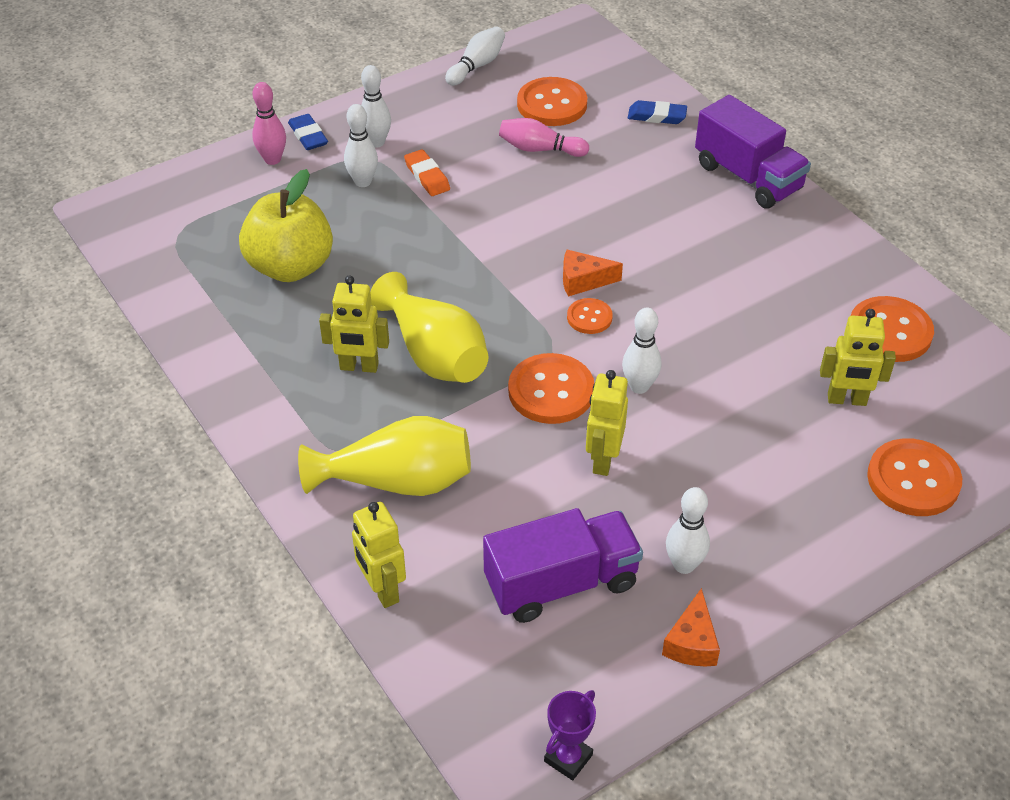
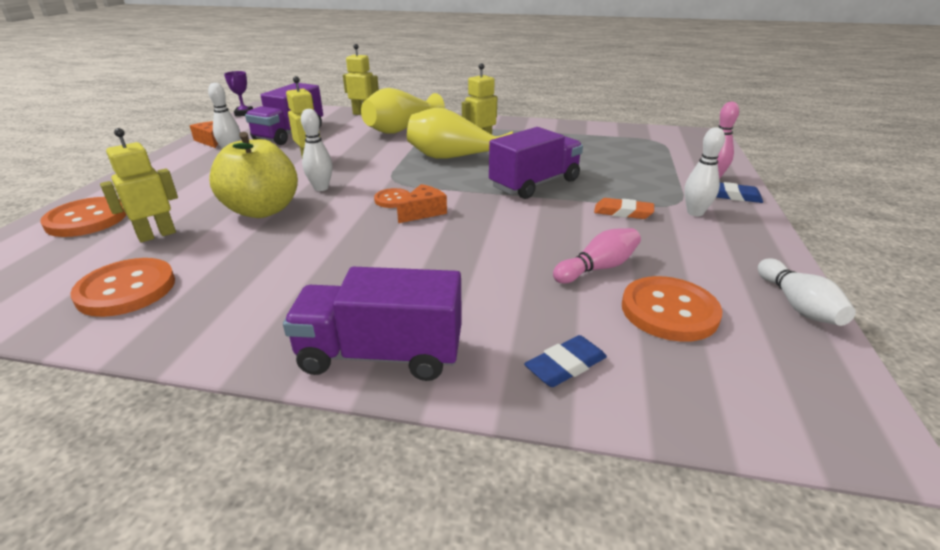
camera: 135 degrees right, 15 degrees down
yellow apple [239,169,333,282] -> yellow apple moved to [209,132,298,218]
white bowling pin [344,104,378,187] -> none
orange button [508,353,594,424] -> none
none -> purple truck [489,127,583,199]

